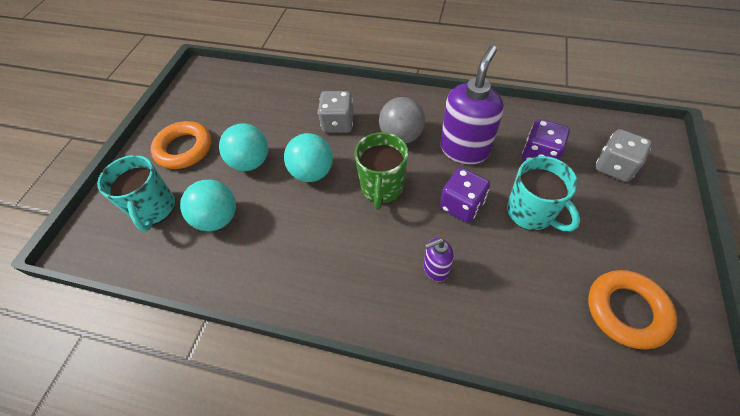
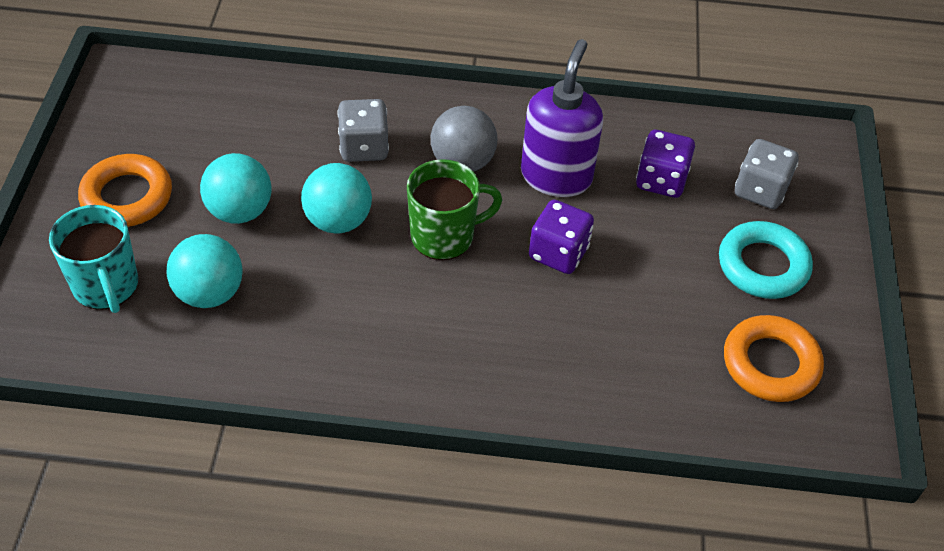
camera: 15 degrees left, 5 degrees down
green mug [354,132,408,210] -> green mug turned 105 degrees counterclockwise [407,159,503,260]
purple soap dispenser [424,238,454,282] -> none
turquoise mug [507,156,580,231] -> none
none -> turquoise ring [719,221,813,299]

